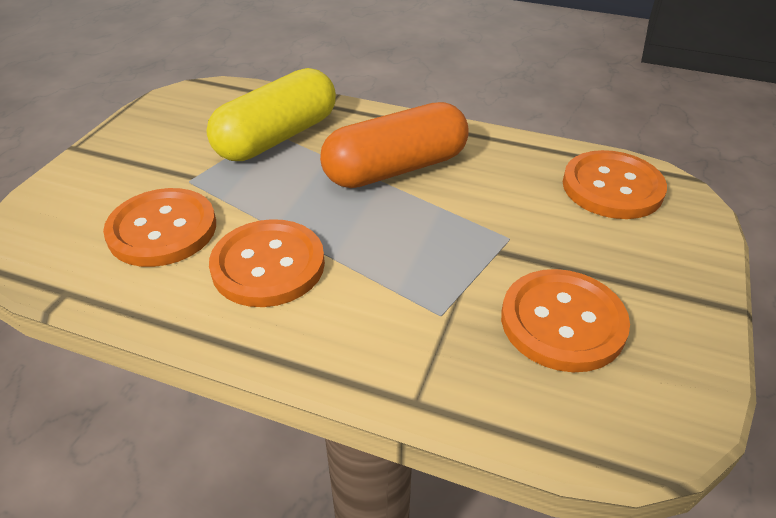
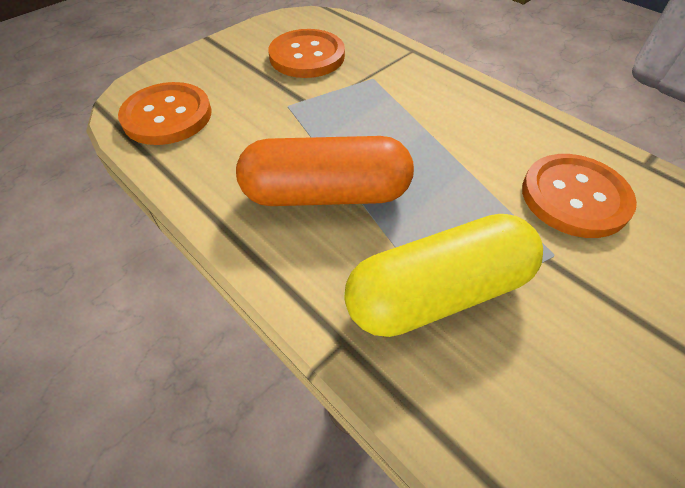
camera: 155 degrees left, 10 degrees up
orange button [209,219,325,307] -> none

